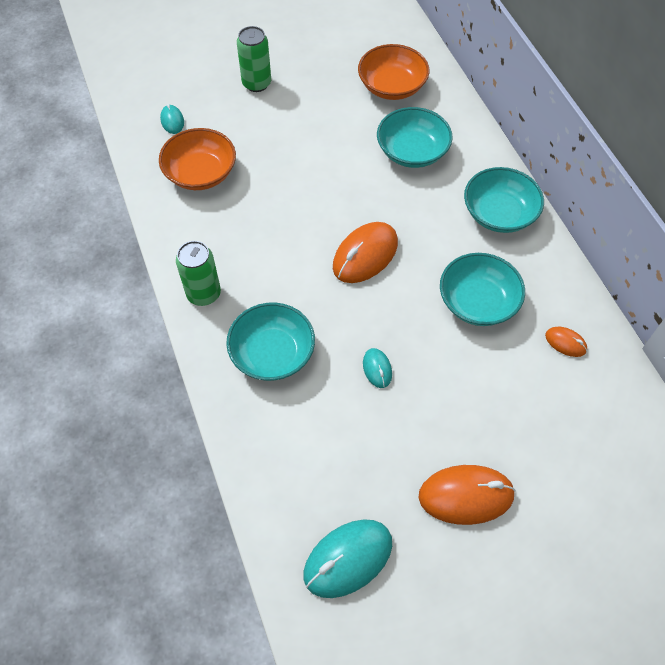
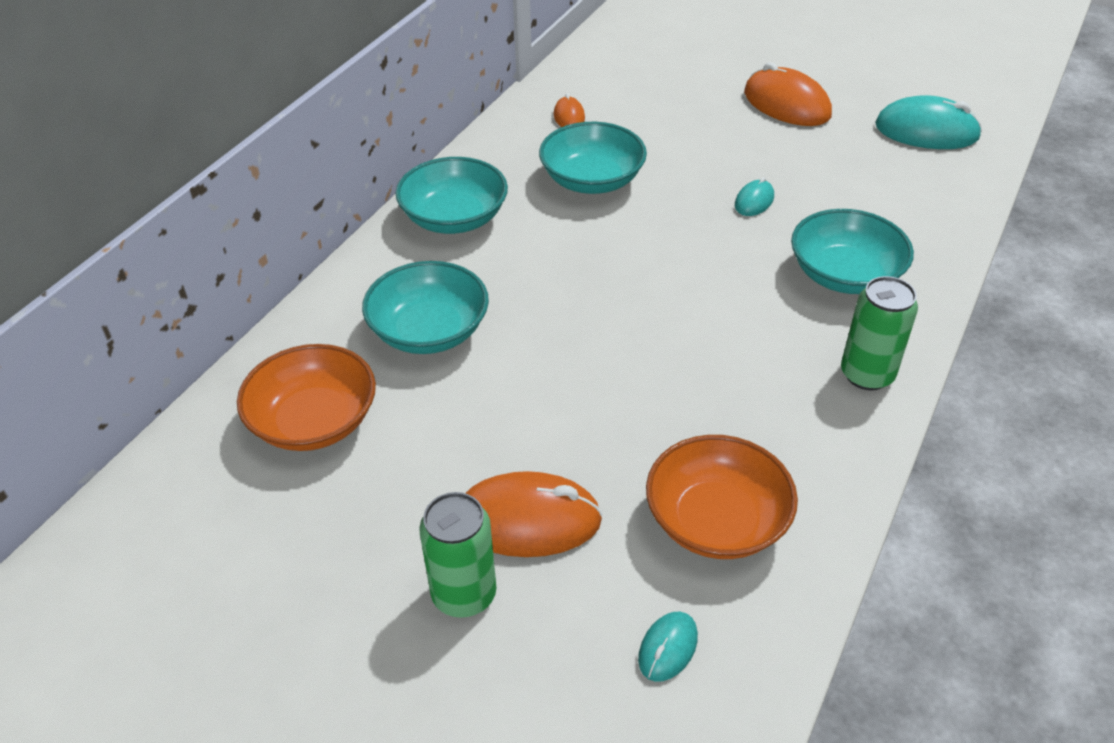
camera: 130 degrees left, 15 degrees down
orange mouse [333,222,398,283] -> orange mouse moved to [466,471,603,557]

